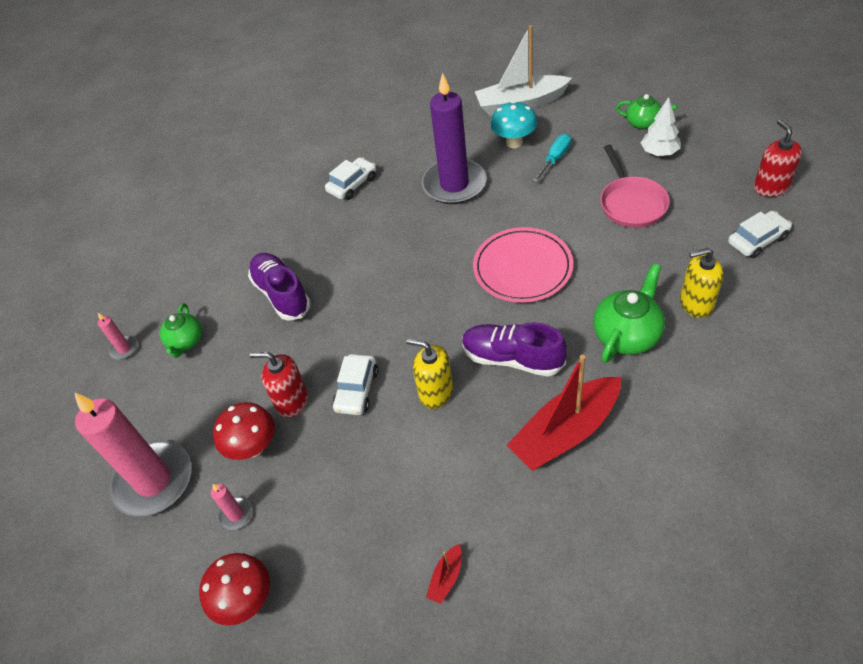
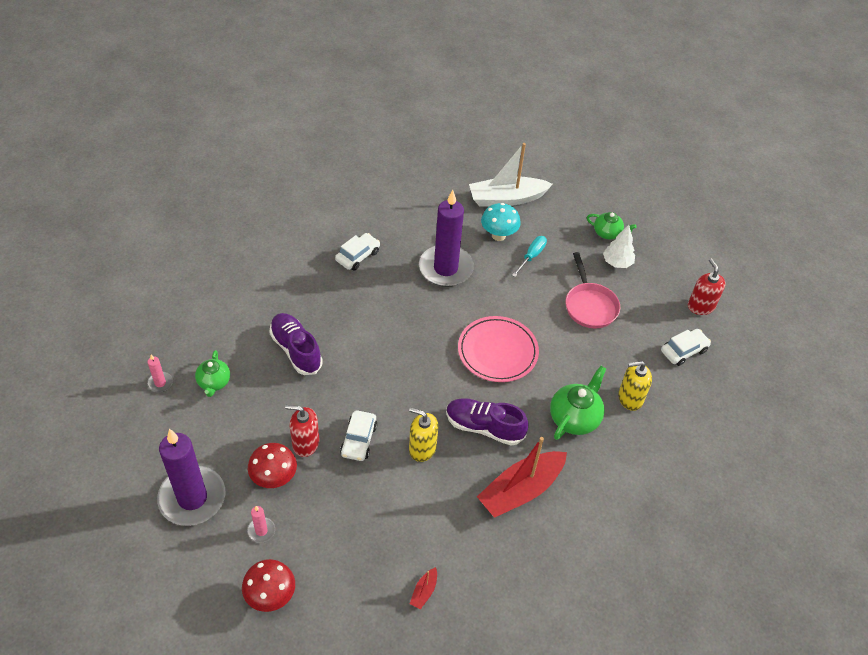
camera: 10 degrees left, 0 degrees up
pink candle [74,392,192,517] -> purple candle [157,429,226,526]

